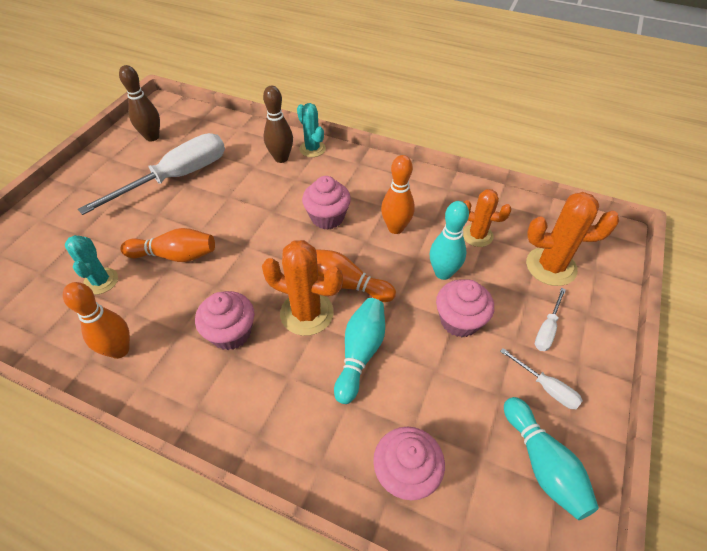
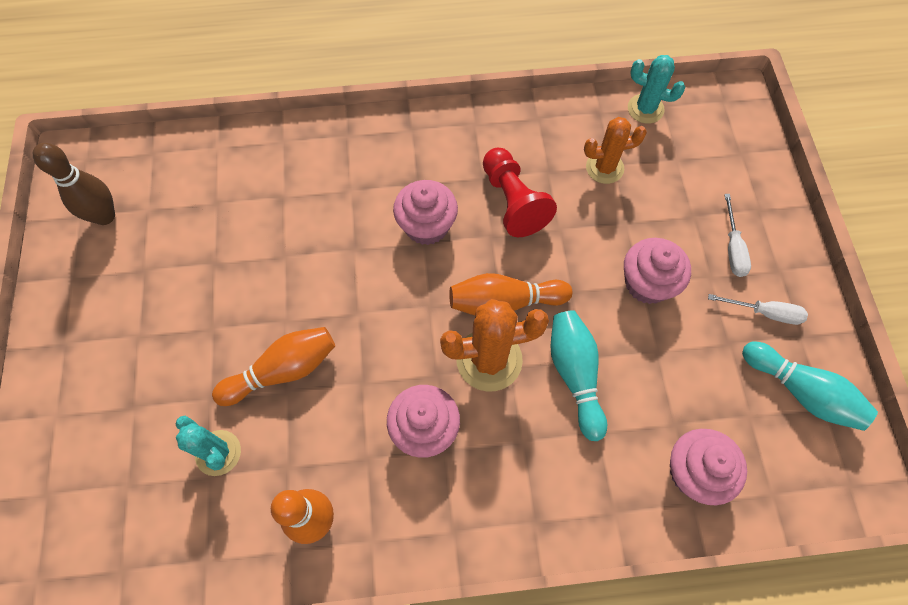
camera: 30 degrees left, 15 degrees up
white screwdriver [78,133,225,215] -> none
brown bowling pin [263,86,293,163] -> none
turquoise cactus [297,103,326,157] -> turquoise cactus moved to [628,55,686,124]
orange bowling pin [381,155,415,234] -> red pawn [483,148,557,237]
turquoise bowling pin [430,201,469,280] -> none
orange cactus [526,192,619,286] -> none

